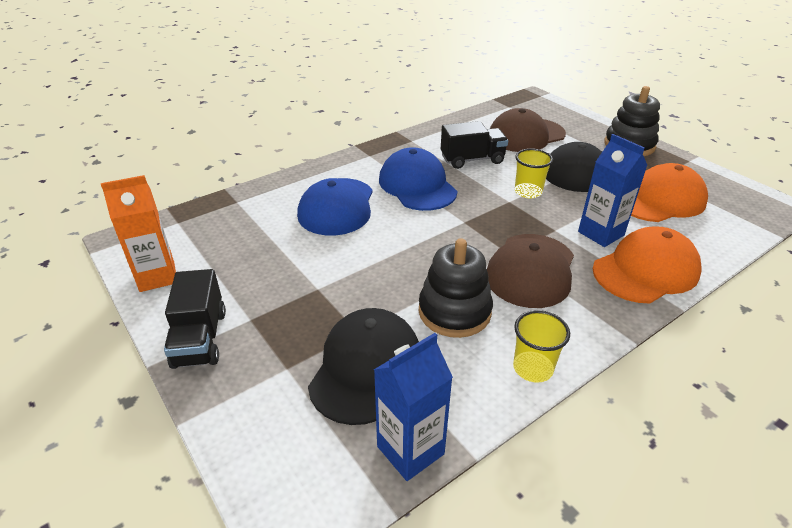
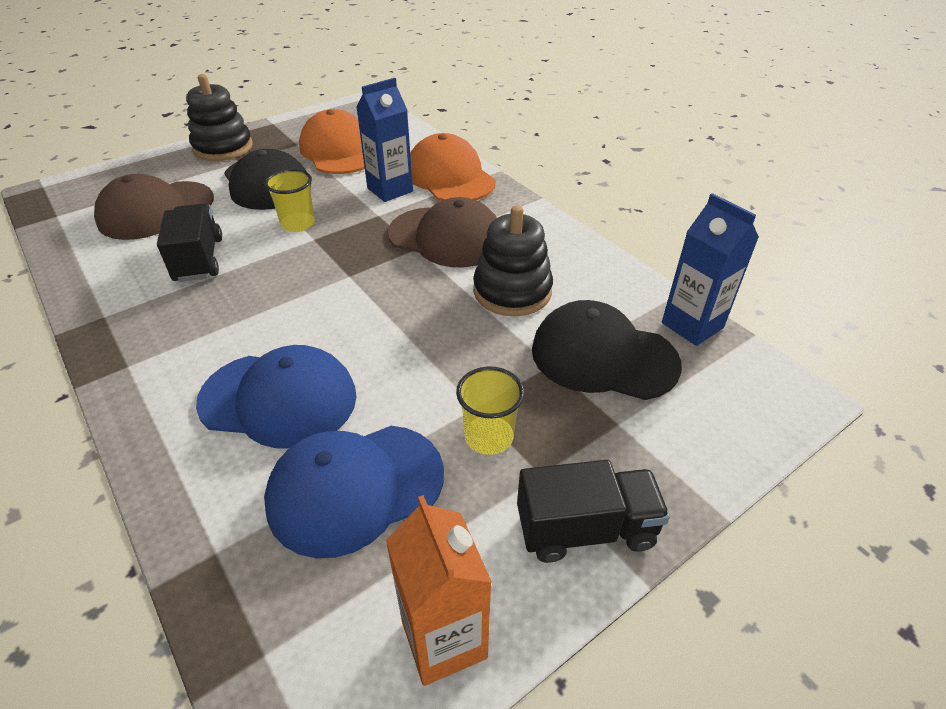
camera: 90 degrees left, 5 degrees up
blue cap [379,147,457,211] -> blue cap moved to [264,426,444,558]
brown cap [490,108,566,152] -> brown cap turned 75 degrees clockwise [94,174,214,240]
yellow cup [513,310,570,383] -> yellow cup moved to [456,366,524,455]

